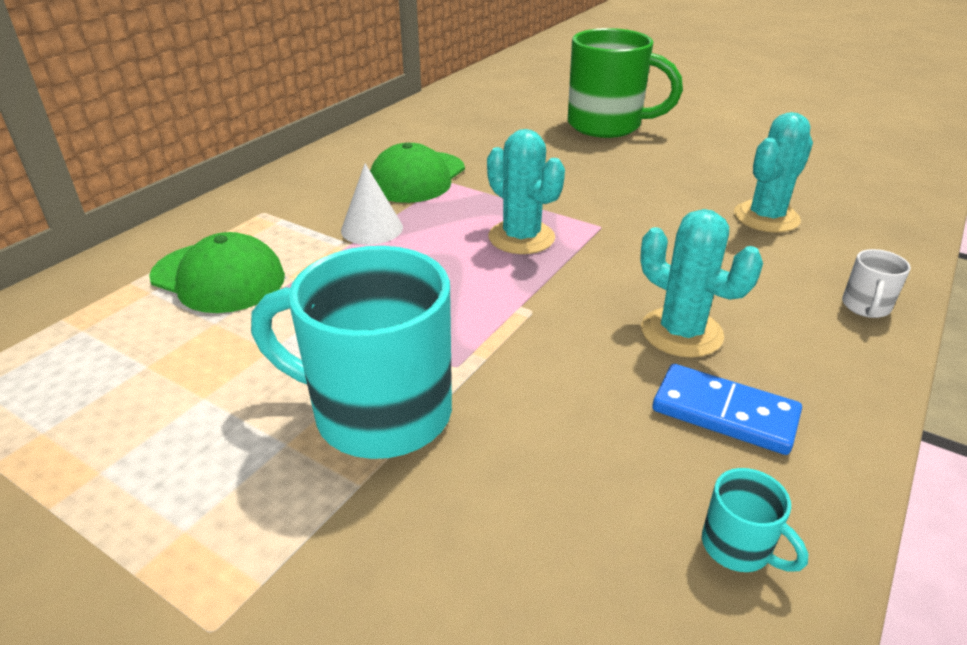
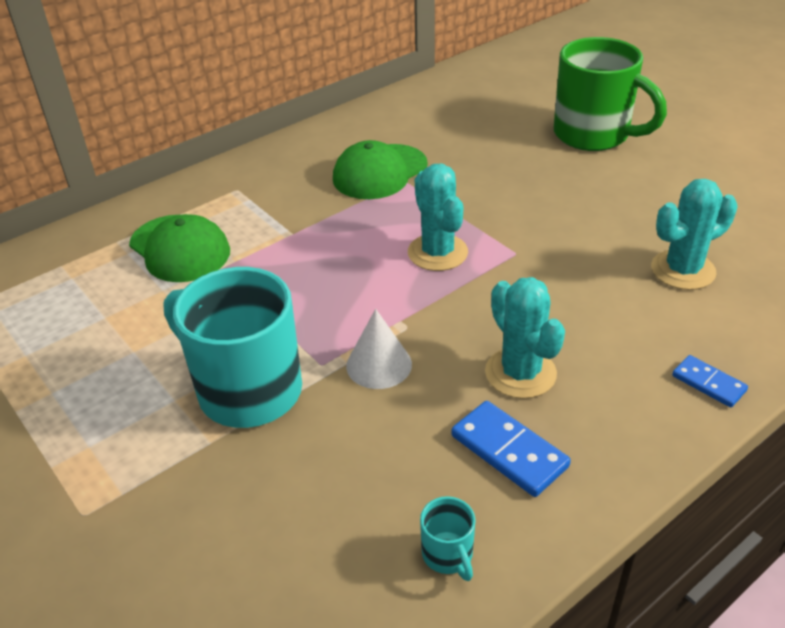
camera: 20 degrees right, 5 degrees up
white cone [341,163,403,245] -> white cone moved to [346,309,412,389]
white mug [842,249,911,318] -> blue domino [672,355,748,408]

